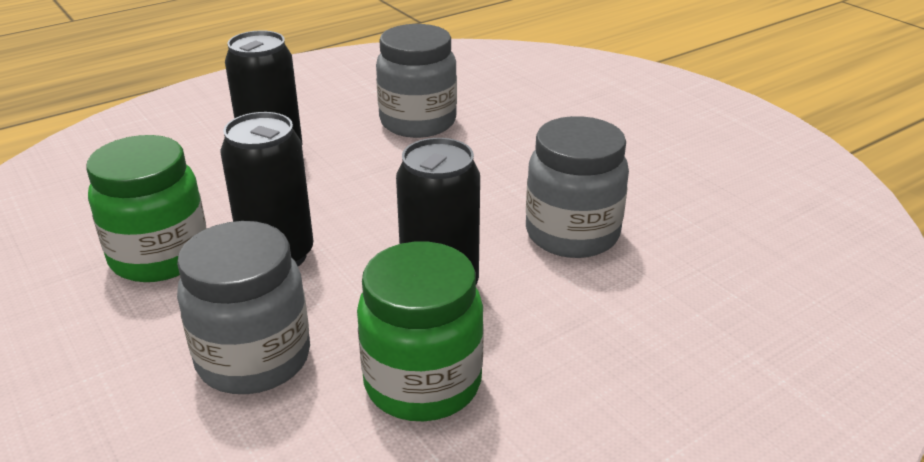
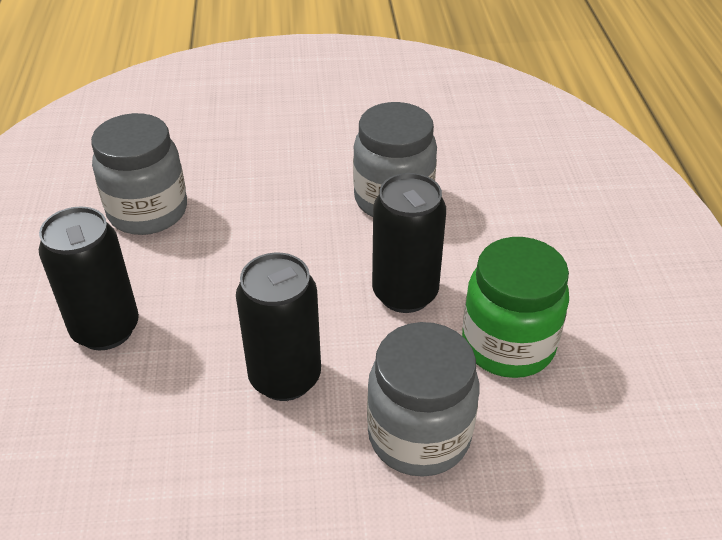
camera: 60 degrees left, 10 degrees up
green jar [87,135,206,282] -> none

